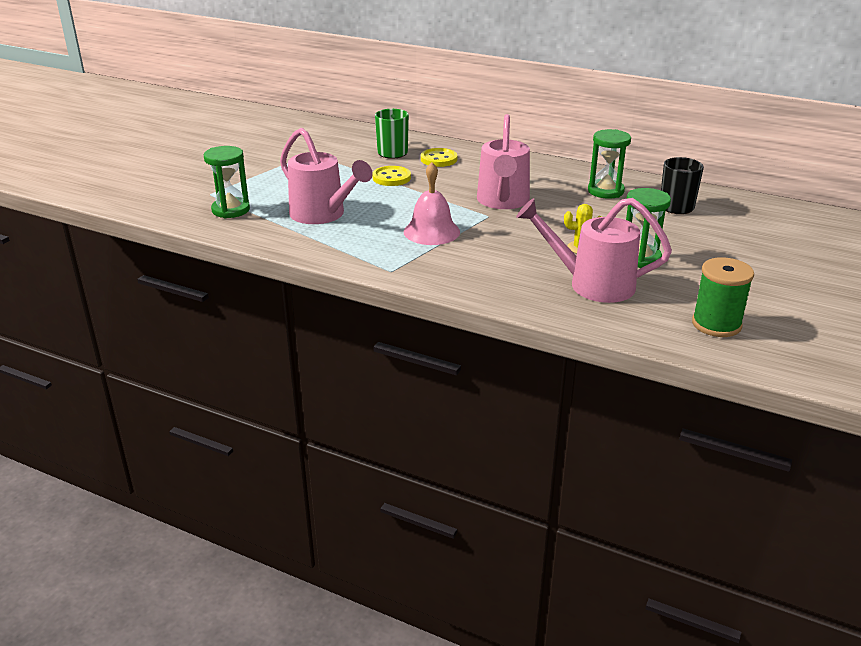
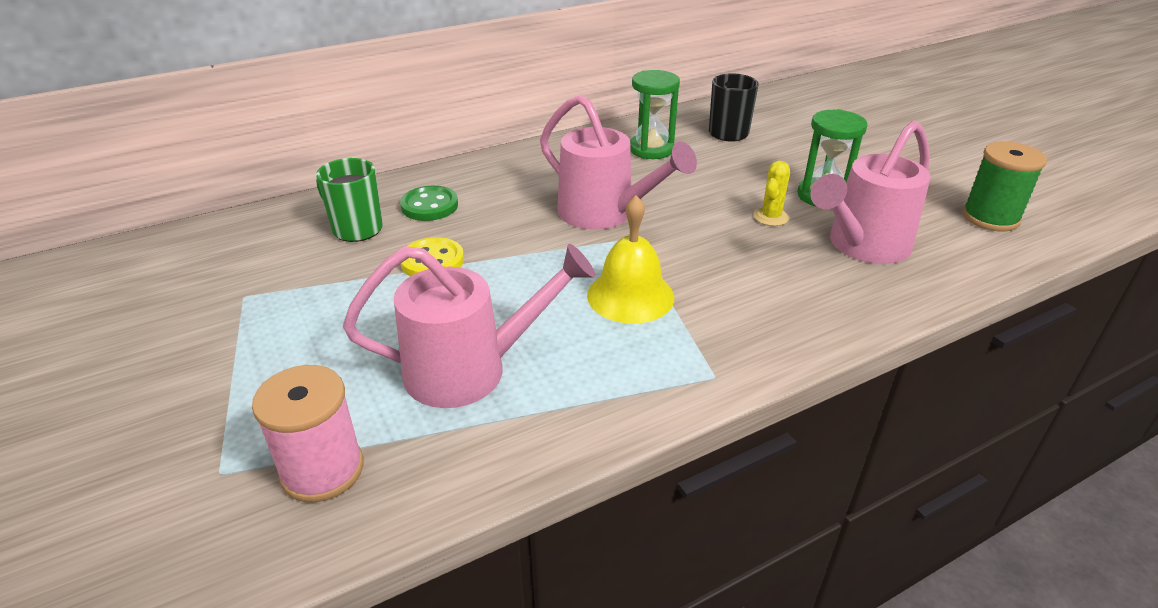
camera: 55 degrees left, 5 degrees up
green hourglass [204,146,250,218] -> pink spool [252,365,364,502]
pink bell [404,162,460,245] -> yellow bell [587,195,674,324]
yellow button [421,148,457,167] -> green button [400,186,458,221]

